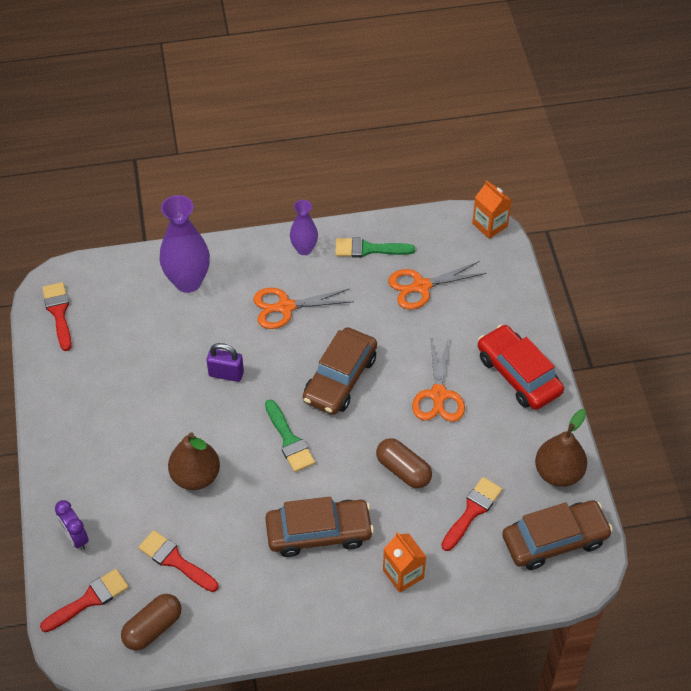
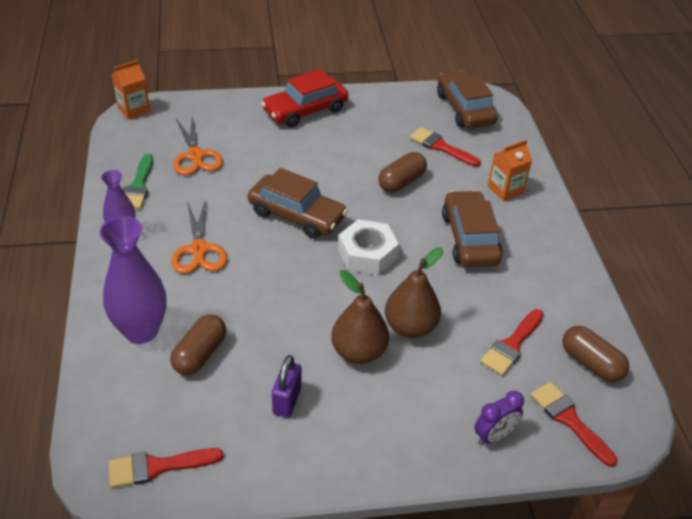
camera: 90 degrees left, 10 degrees down
purple padlock [207,343,244,382] -> purple padlock moved to [272,355,301,418]
green brush [265,400,315,472] -> white nut [338,219,399,275]
orange scissors [412,337,465,422] -> none
brown pear [535,409,587,487] -> brown pear moved to [331,270,389,364]
none -> brown capsule [170,314,226,375]

